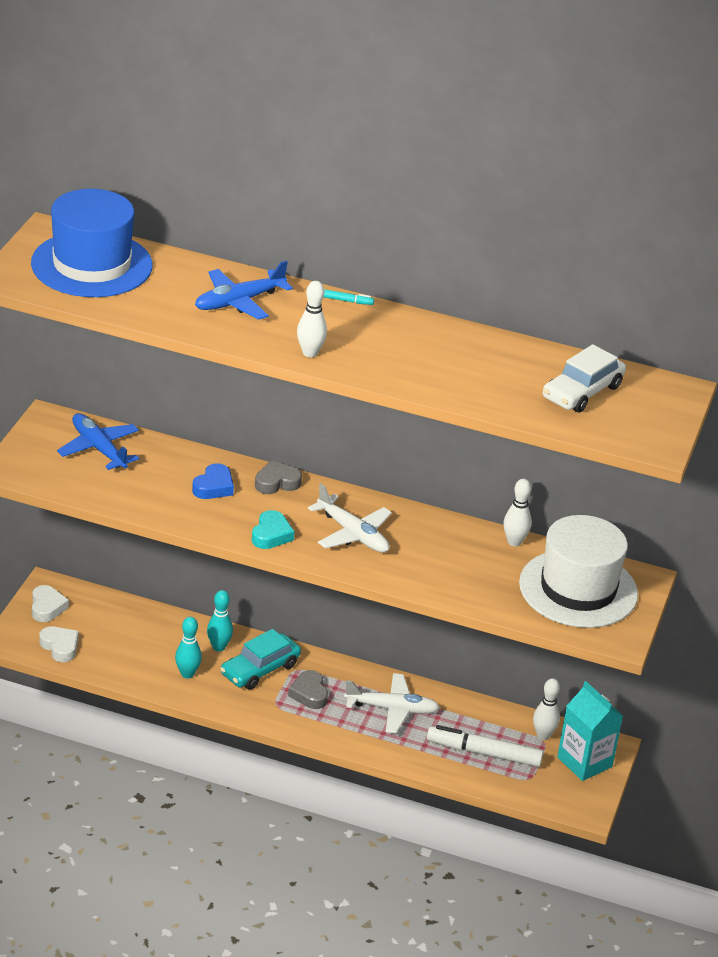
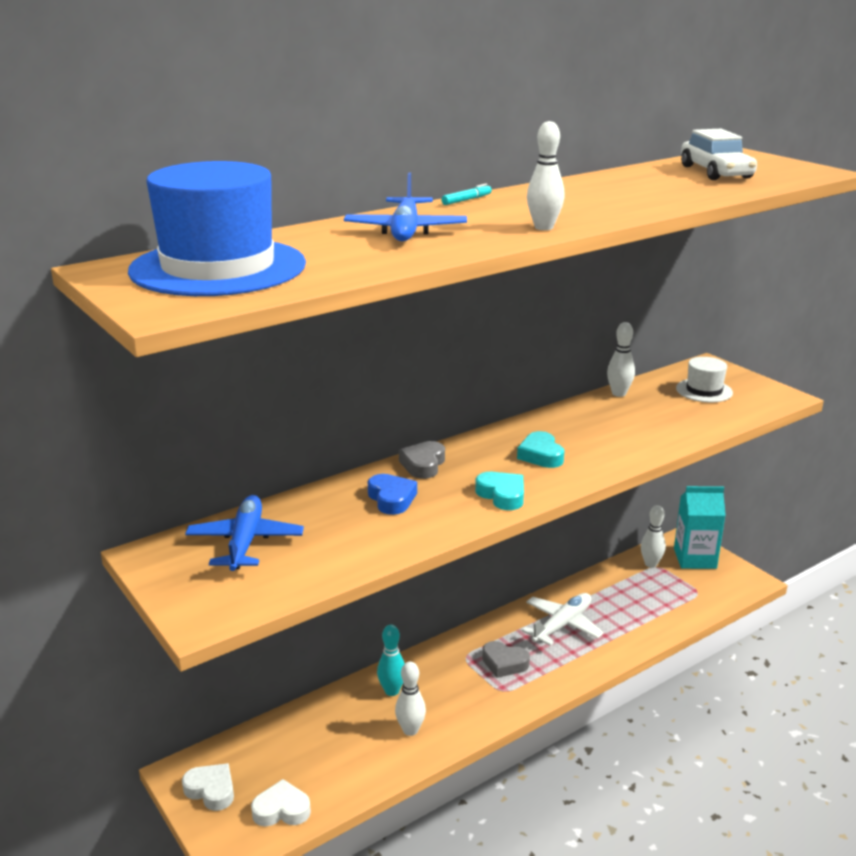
camera: 50 degrees left, 10 degrees down
blue plane [57,413,139,470] -> blue plane turned 90 degrees clockwise [185,495,304,571]
turquoise bowling pin [175,617,202,679] -> white bowling pin [395,662,426,736]
turquoise car [220,629,301,690] -> none
white plane [308,484,392,553] -> turquoise heart [517,431,564,468]
white marker [427,725,544,767] -> none
white hat [519,515,638,628] -> white hat [676,357,733,402], size x0.49

